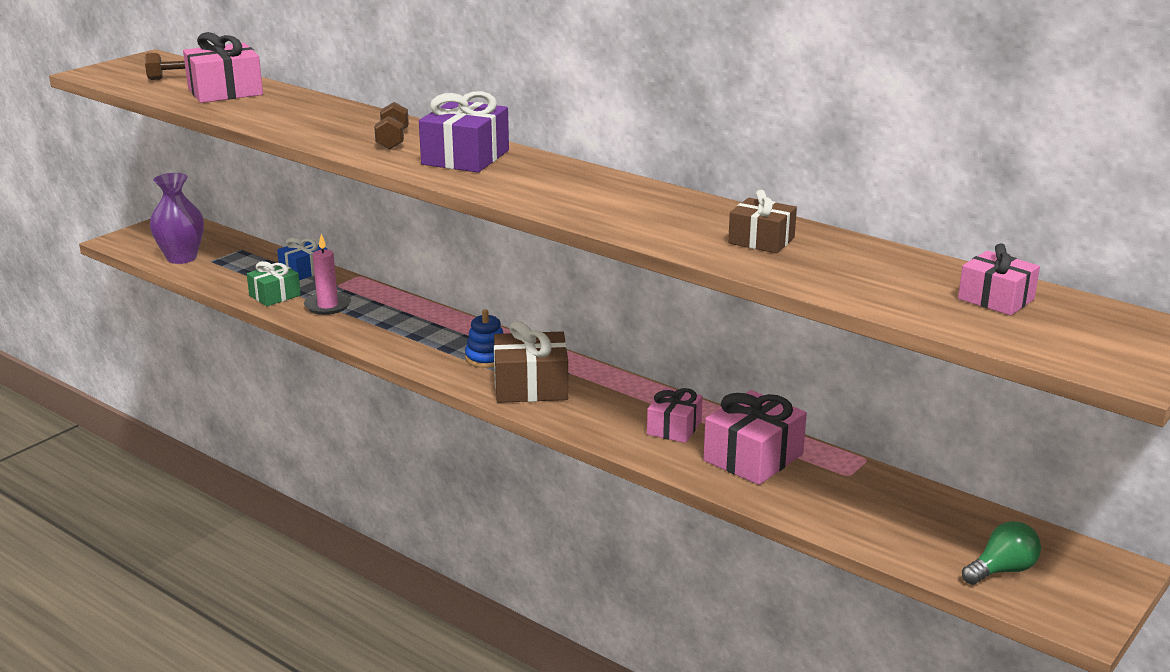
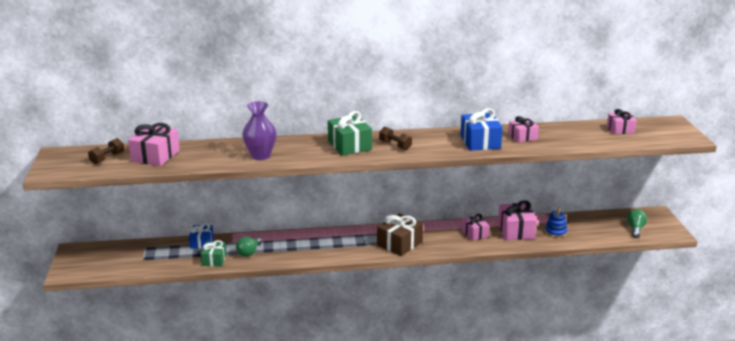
camera: 45 degrees left, 0 degrees up
purple vase [150,173,204,264] -> purple vase moved to [242,101,277,160]
pink candle [304,234,351,315] -> green light bulb [236,236,262,257]
brown dumbbell [374,102,409,150] -> brown dumbbell moved to [379,126,412,150]
purple gift [419,91,509,172] -> green gift [328,111,372,156]
blue stacking toy [465,309,503,368] -> blue stacking toy moved to [545,209,568,238]
brown gift [728,190,797,253] -> pink gift [508,116,539,142]
none -> blue gift [461,108,503,151]

